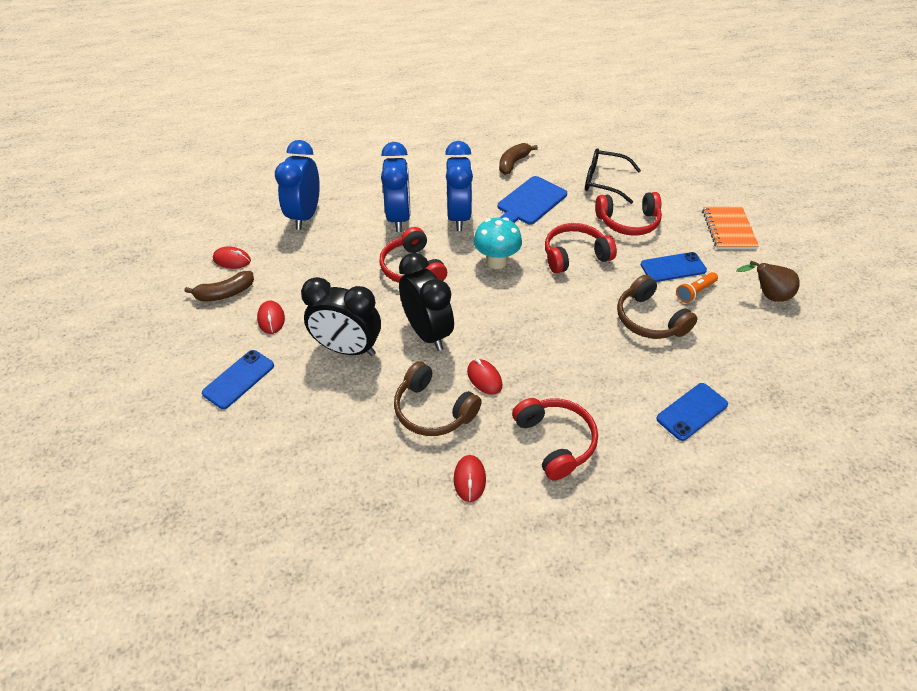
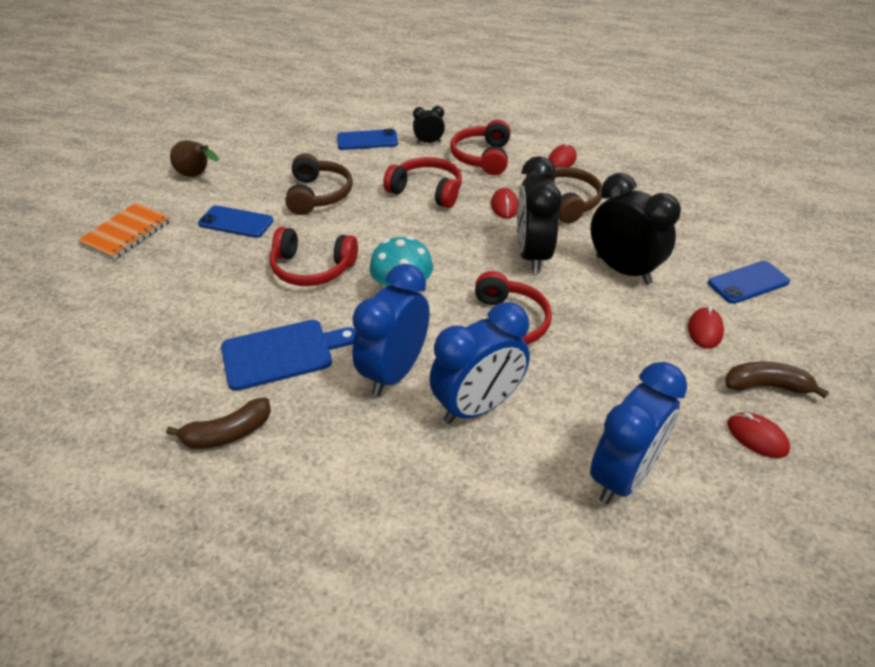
camera: 150 degrees left, 5 degrees down
blue clock [381,142,410,232] -> blue clock turned 150 degrees counterclockwise [429,302,530,424]
black glasses [585,148,641,204] -> none
red headphones [595,192,662,236] -> red headphones moved to [383,157,462,208]
orange flashlight [676,272,718,303] -> none
none -> black clock [413,106,445,143]

